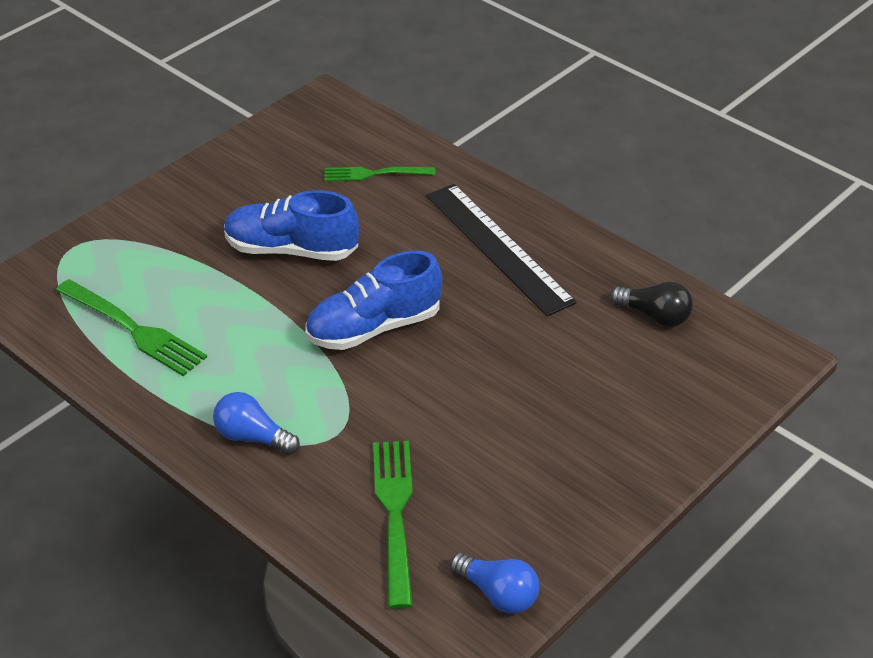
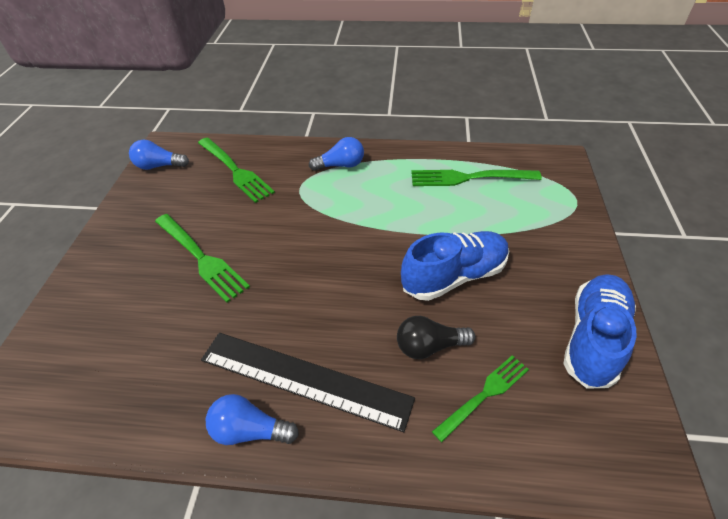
camera: 145 degrees right, 5 degrees up
blue shoe [305,250,442,350] -> blue shoe moved to [563,274,636,389]
black light bulb [610,282,693,327] -> black light bulb moved to [397,316,475,359]
none -> green fork [155,214,250,303]
none -> blue light bulb [206,394,299,445]

